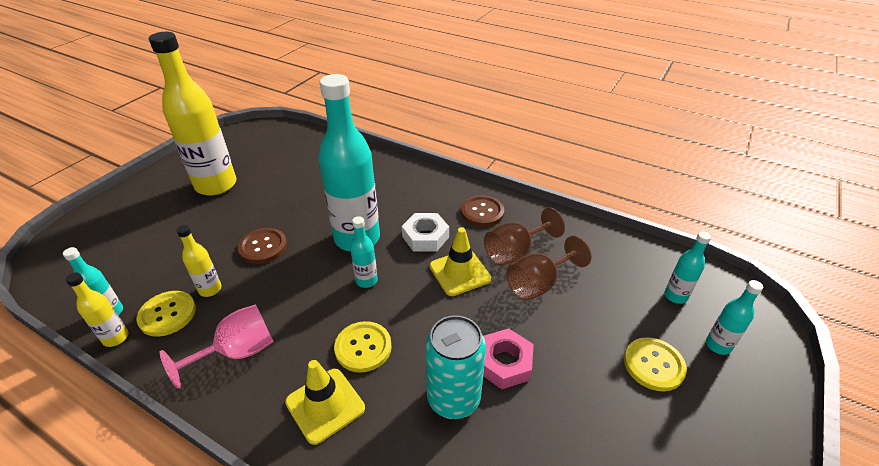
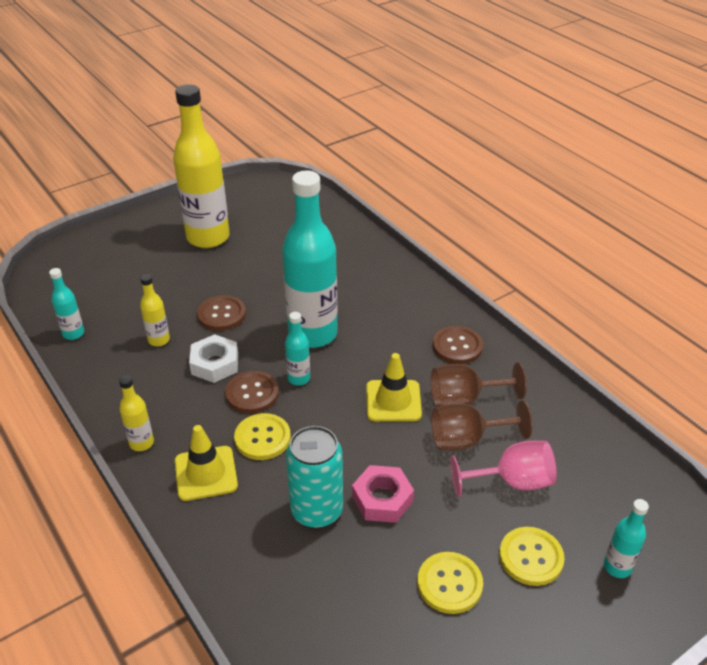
camera: 25 degrees right, 0 degrees up
yellow bottle [65,272,128,347] -> yellow bottle moved to [119,375,154,451]
yellow button [136,291,196,337] -> yellow button moved to [417,552,483,614]
pink goblet [160,304,274,389] -> pink goblet moved to [450,441,557,497]
white nut [402,213,449,252] -> white nut moved to [189,334,238,383]
turquoise bottle [665,231,711,304] -> none
none -> brown button [225,371,279,414]

